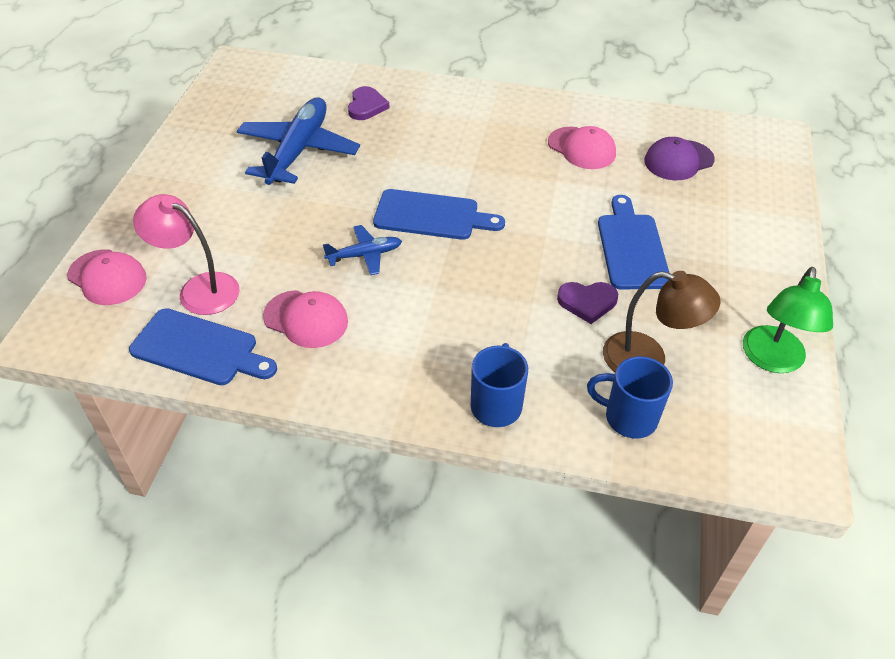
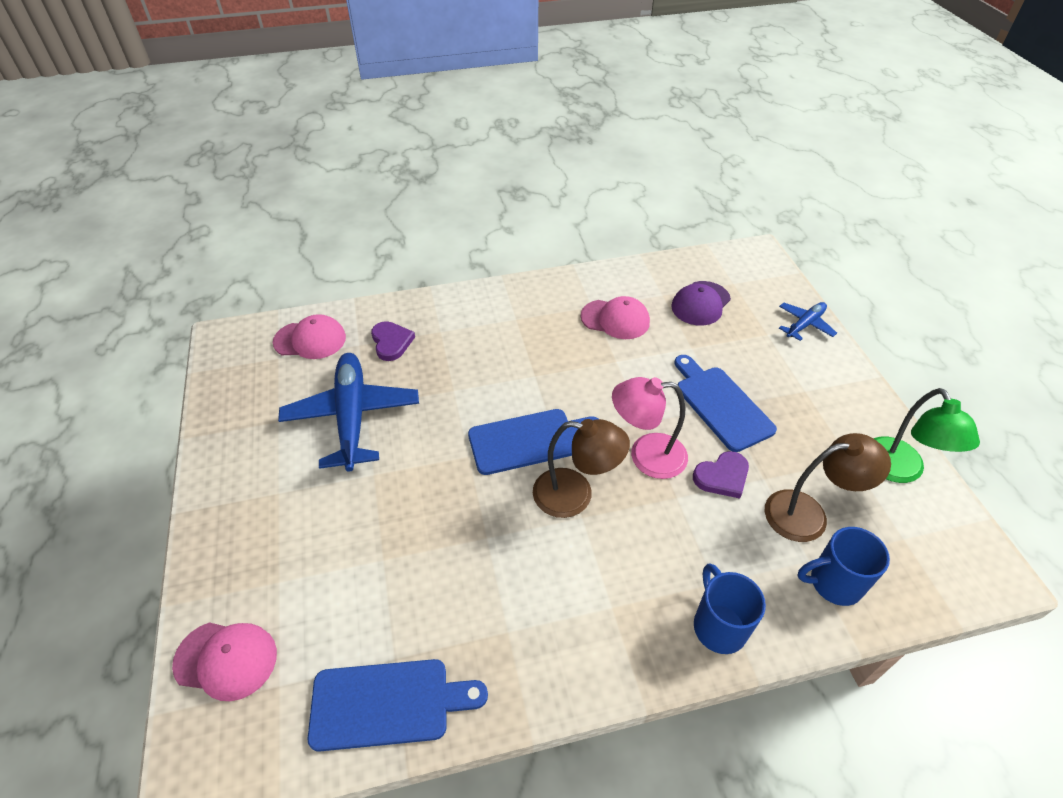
camera: 25 degrees left, 0 degrees up
pink lamp [133,194,239,315] -> pink lamp moved to [612,377,688,479]
pink cap [263,290,348,348] -> pink cap moved to [273,314,346,359]
blue plane [323,225,402,275] -> blue plane moved to [779,302,837,341]
none -> brown lamp [533,419,630,518]

